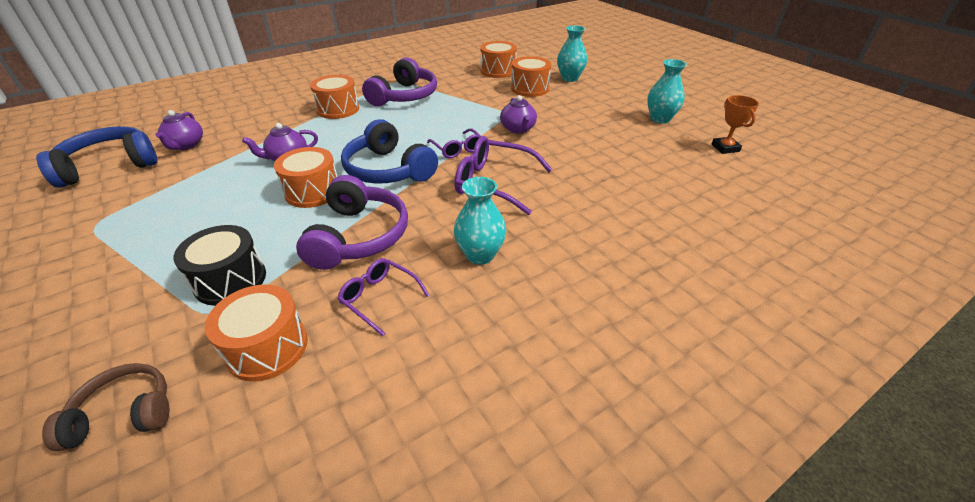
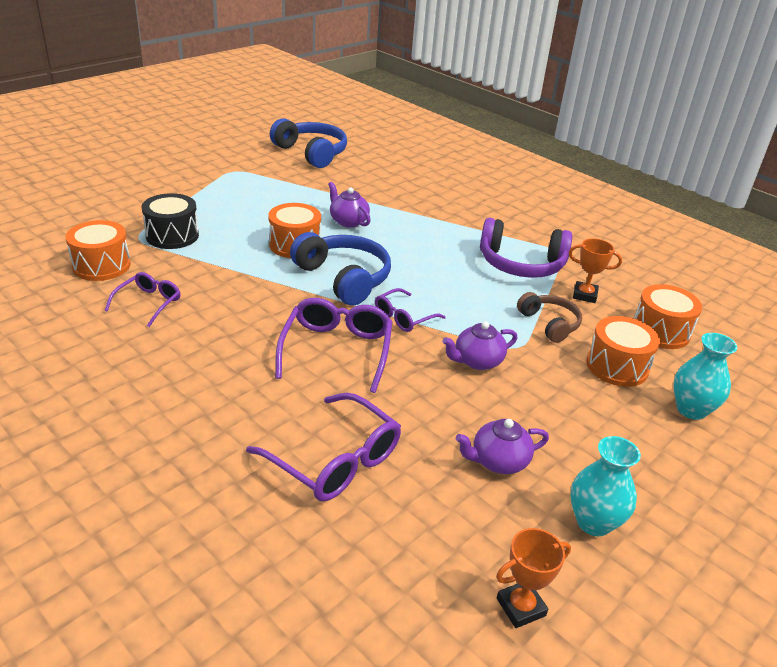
camera: 75 degrees right, 5 degrees down
brown headphones [42,363,169,451] -> brown headphones moved to [517,292,582,343]
purple teapot [155,110,203,150] -> purple teapot moved to [456,419,549,474]
purple headphones [296,175,408,270] -> none
orange drum [310,75,359,119] -> none
blue headphones [341,119,438,184] -> blue headphones turned 105 degrees clockwise [290,232,391,305]
turquoise vase [454,177,506,265] -> none
none -> purple glasses [246,393,401,501]
none -> orange trophy [569,238,622,303]

